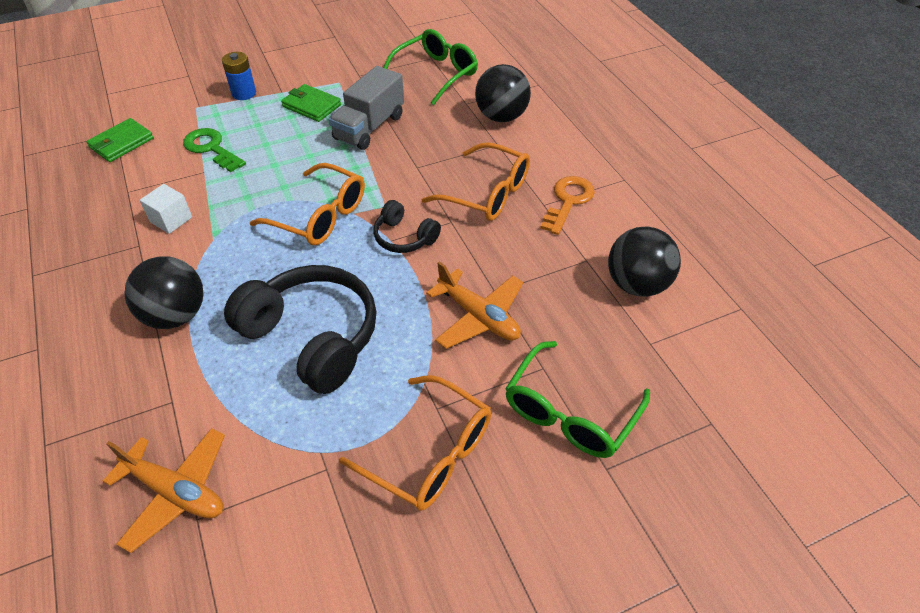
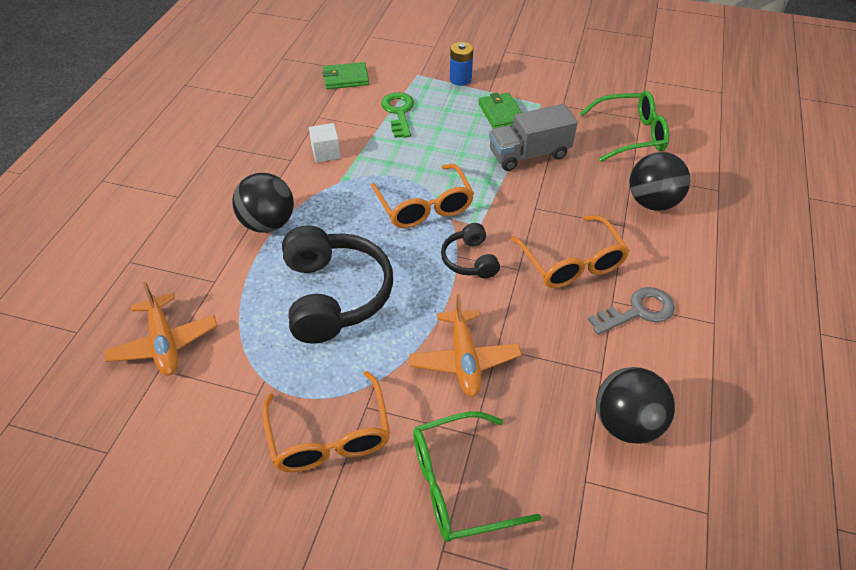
camera: 40 degrees right, 0 degrees up
orange key [540,176,595,235] -> grey key [588,287,675,335]

